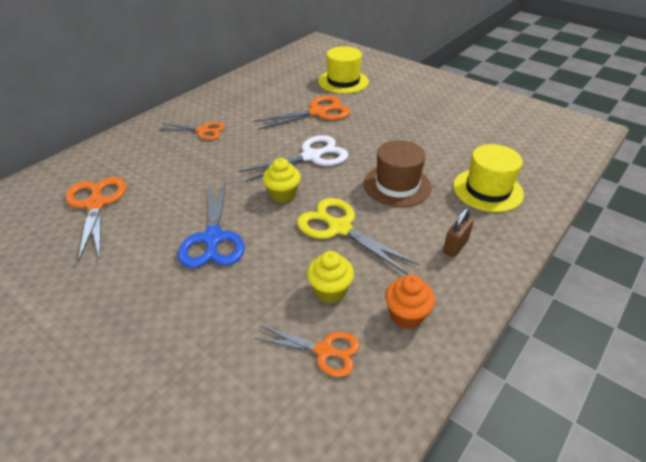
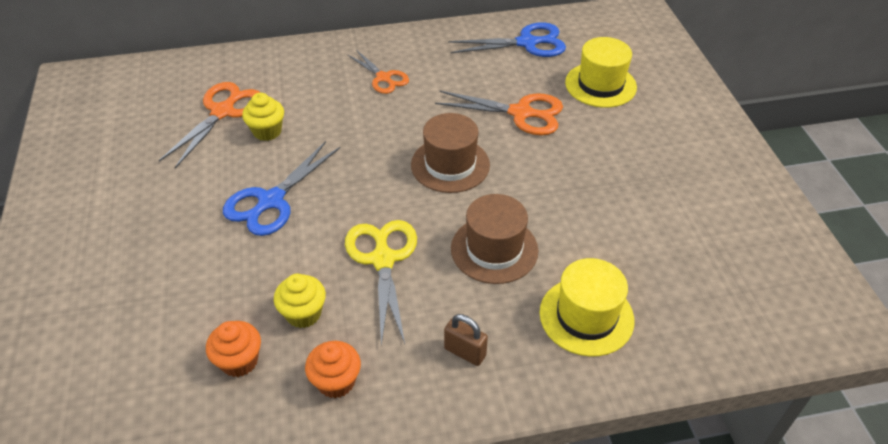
camera: 40 degrees right, 5 degrees up
white scissors [239,135,348,182] -> brown hat [411,113,490,193]
orange scissors [254,326,360,377] -> orange cupcake [206,321,261,377]
yellow cupcake [263,158,301,203] -> yellow cupcake moved to [242,93,284,141]
brown padlock [443,208,474,257] -> brown padlock turned 45 degrees clockwise [444,314,488,366]
none -> blue scissors [448,22,566,57]

